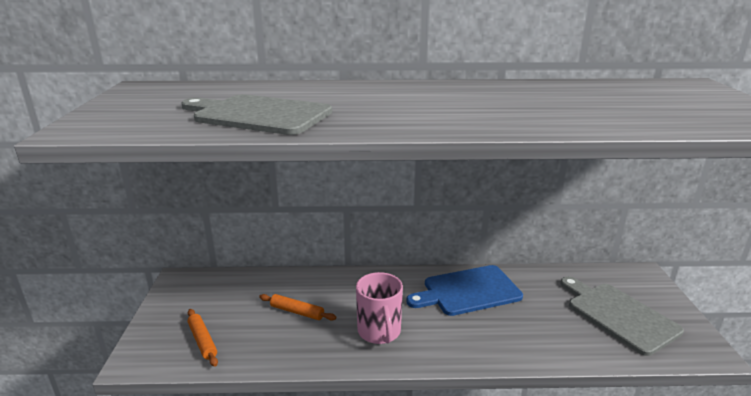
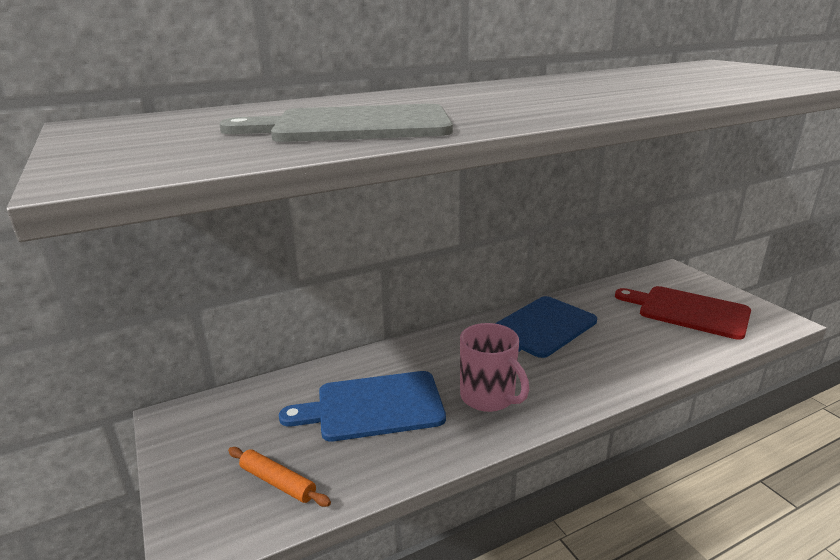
camera: 25 degrees left, 0 degrees up
orange rolling pin [259,294,336,321] -> blue cutting board [279,371,446,442]
grey cutting board [560,276,684,356] -> red cutting board [615,286,751,340]

